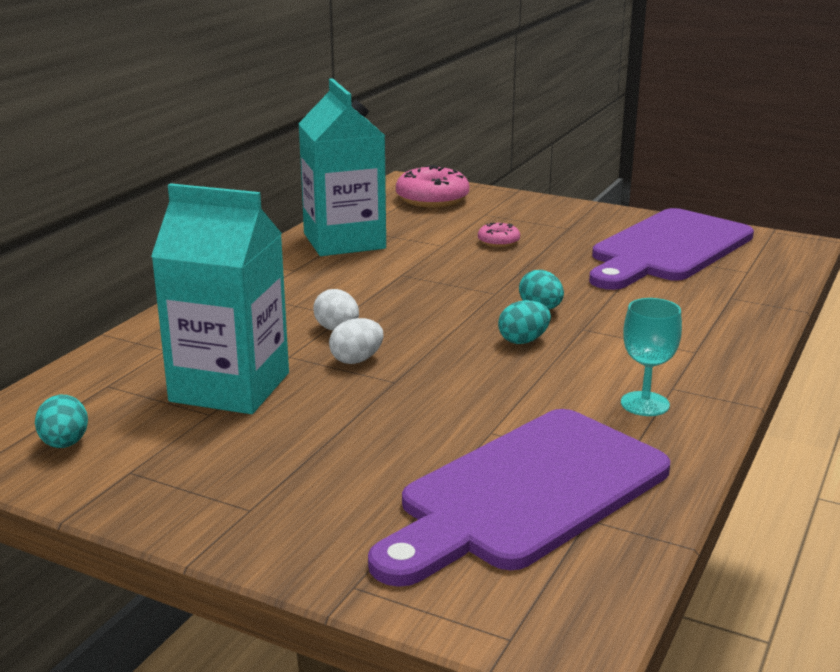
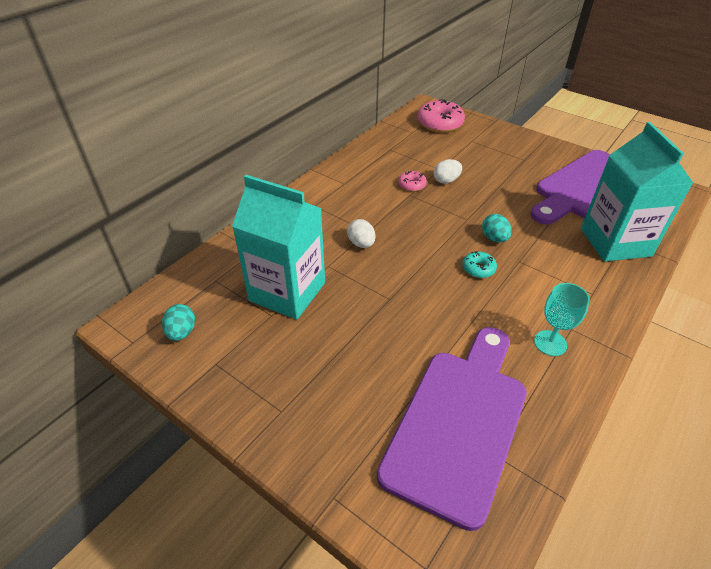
camera: 10 degrees right, 20 degrees up
turquoise carton [298,78,386,256] -> turquoise carton moved to [581,122,693,262]
white egg [329,318,384,364] -> white egg moved to [433,159,462,184]
purple cutting board [368,409,670,587] -> purple cutting board turned 150 degrees clockwise [377,327,527,531]
pink donut [478,223,520,247] -> pink donut moved to [398,171,427,192]
turquoise egg [498,300,551,344] -> turquoise donut [462,251,497,278]

